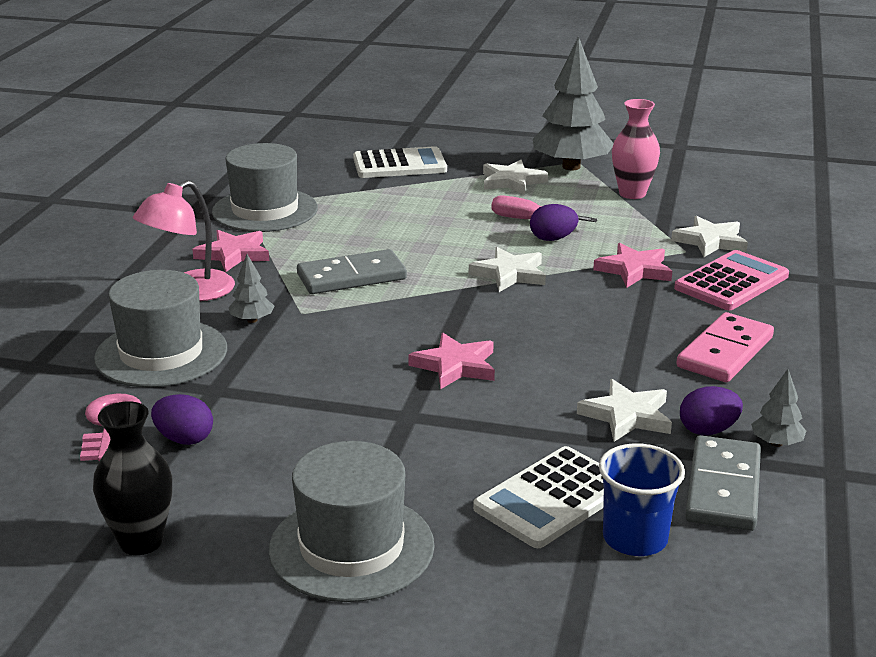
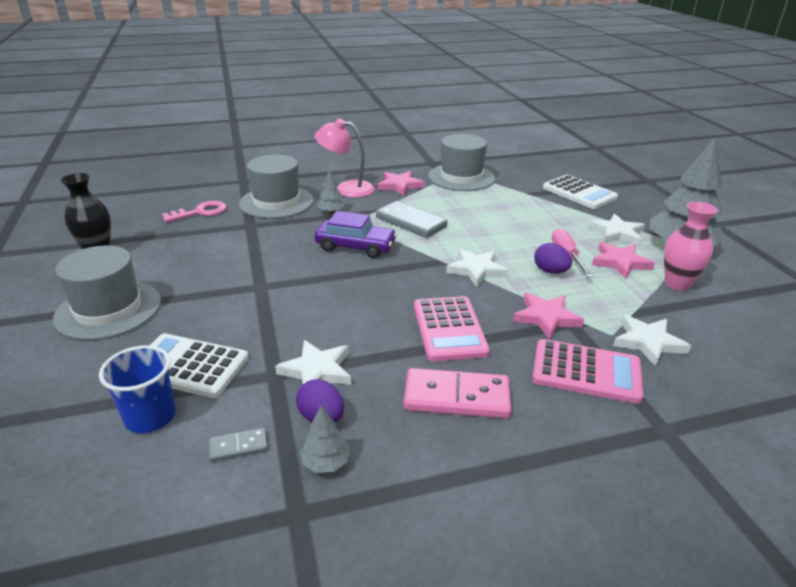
camera: 60 degrees right, 5 degrees up
purple egg [151,394,213,445] -> none
pink star [408,333,495,390] -> pink star moved to [592,242,655,279]
grey domino [685,435,761,531] -> grey domino [209,428,268,462], size x0.49
none -> purple car [315,211,397,258]
none -> pink calculator [414,296,490,361]

